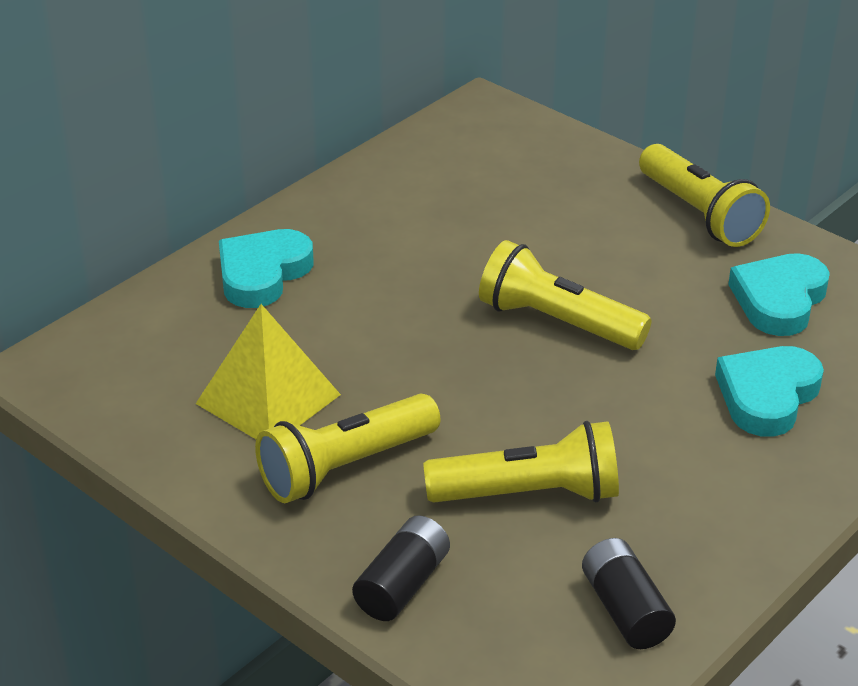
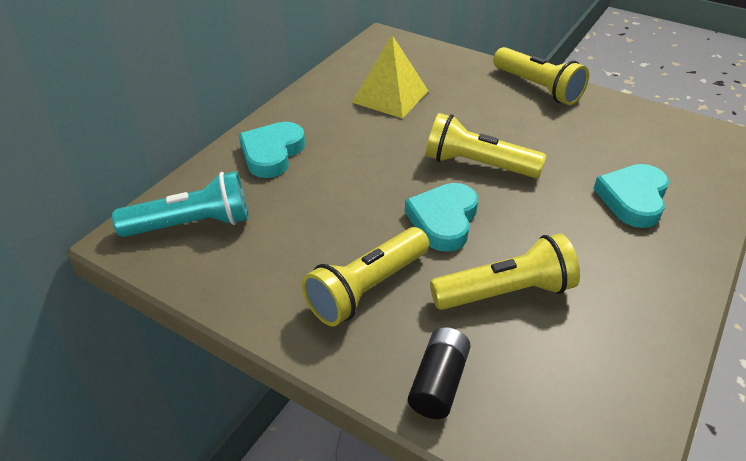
camera: 10 degrees left, 5 degrees up
yellow pyramid [196,304,341,439] -> yellow pyramid moved to [352,35,428,119]
black battery [582,538,676,649] -> none
turquoise heart [728,253,830,336] -> turquoise heart moved to [405,183,478,252]
none -> turquoise flashlight [112,171,248,237]

